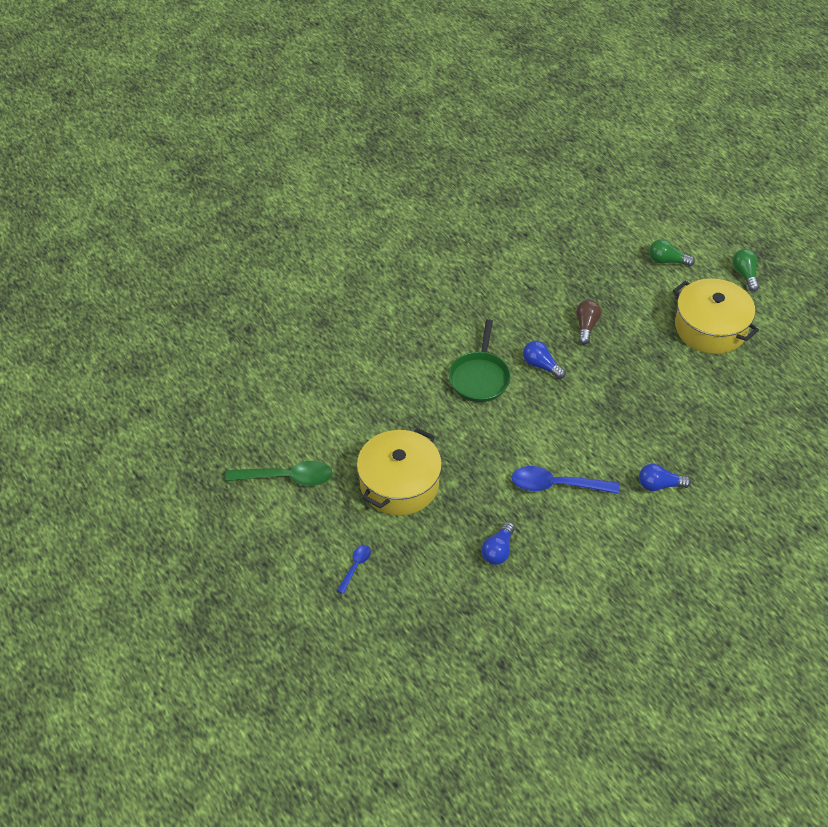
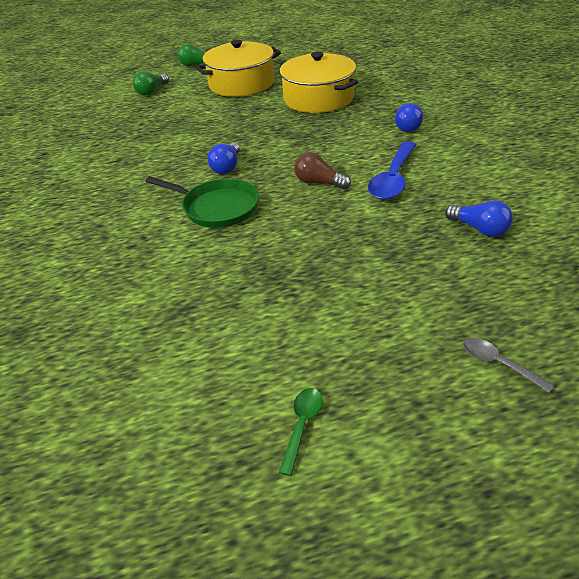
camera: 70 degrees left, 10 degrees down
green spoon [226,461,333,486] -> green spoon [278,388,323,476], size x0.52
blue spoon [337,545,371,594] -> grey spoon [463,338,554,393]
yellow pot [357,428,442,515] -> yellow pot moved to [280,52,358,113]
blue light bulb [523,341,566,379] -> blue light bulb turned 45 degrees counterclockwise [208,142,240,174]
brown light bulb [576,300,601,345] -> brown light bulb moved to [294,152,351,189]

